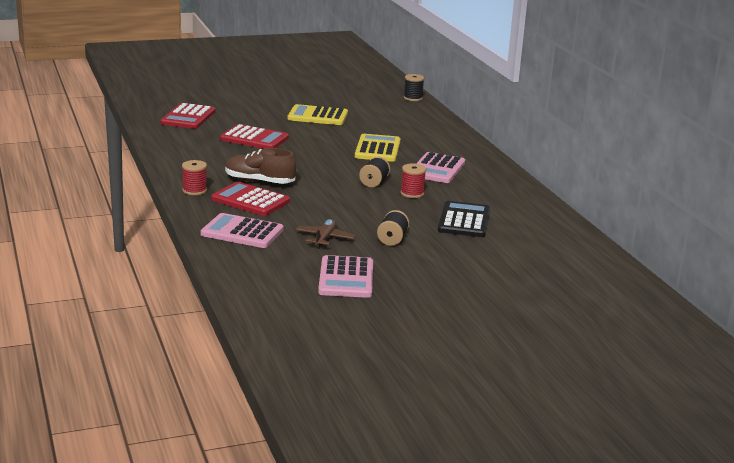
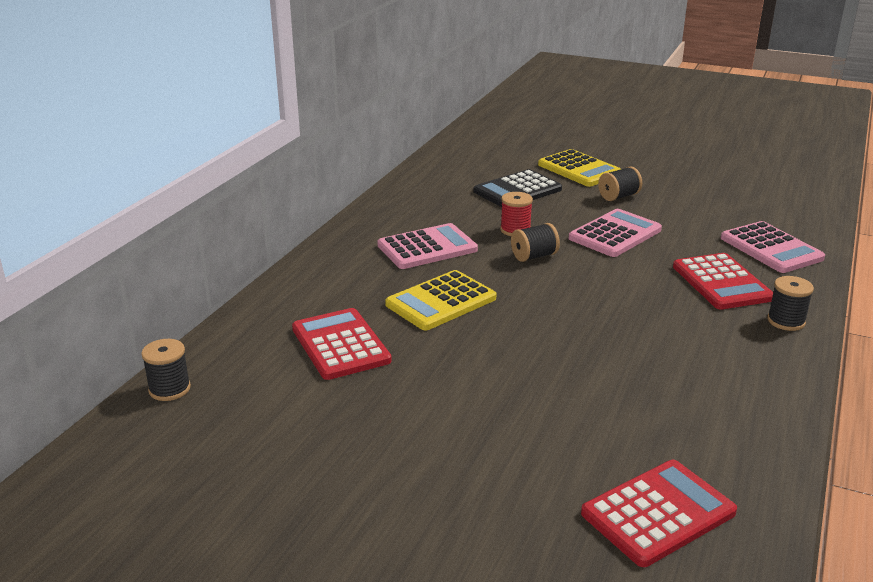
camera: 135 degrees left, 5 degrees up
red spool [182,160,207,195] -> black spool [767,276,814,331]
red calculator [220,124,289,149] -> red calculator moved to [292,308,392,380]
brown shoe [225,148,296,184] -> none
yellow calculator [288,104,348,125] -> yellow calculator moved to [538,149,621,187]
brown plane [296,219,356,249] -> none
pink calculator [318,255,373,298] -> pink calculator moved to [569,209,662,257]

